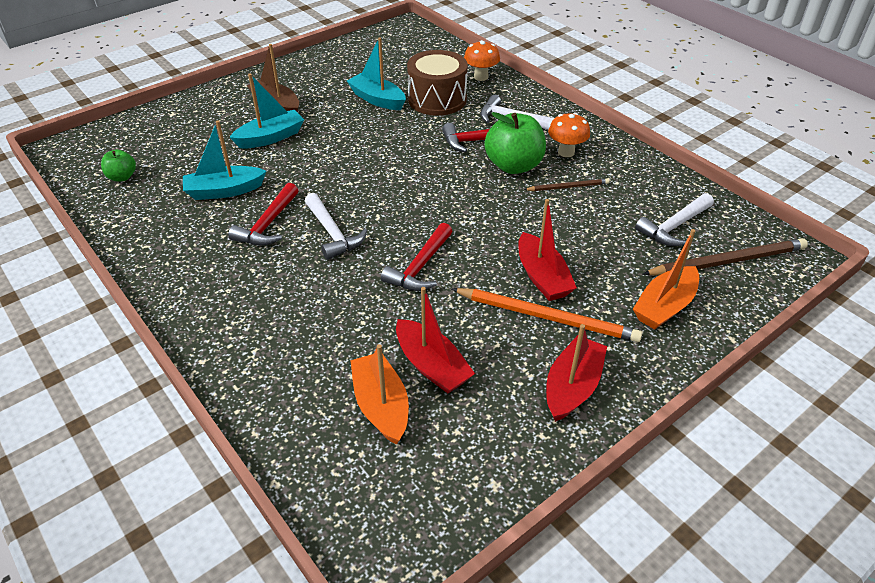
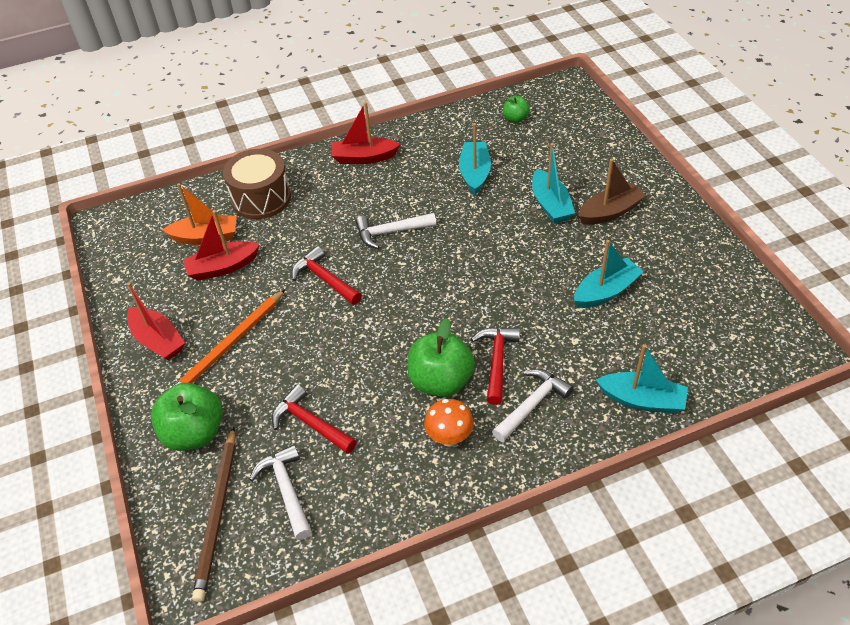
camera: 110 degrees right, 5 degrees up
red hammer [228,183,299,246] -> red hammer moved to [272,385,356,454]
brown drum [407,50,468,116] -> brown drum moved to [223,149,291,219]
orange mushroom [464,40,500,81] -> turquoise boat [596,344,688,413]
red boat [518,199,577,301] -> red boat moved to [332,102,400,164]
brown pencil [524,178,610,191] -> none
orange boat [633,229,699,330] -> green apple [151,383,223,451]

